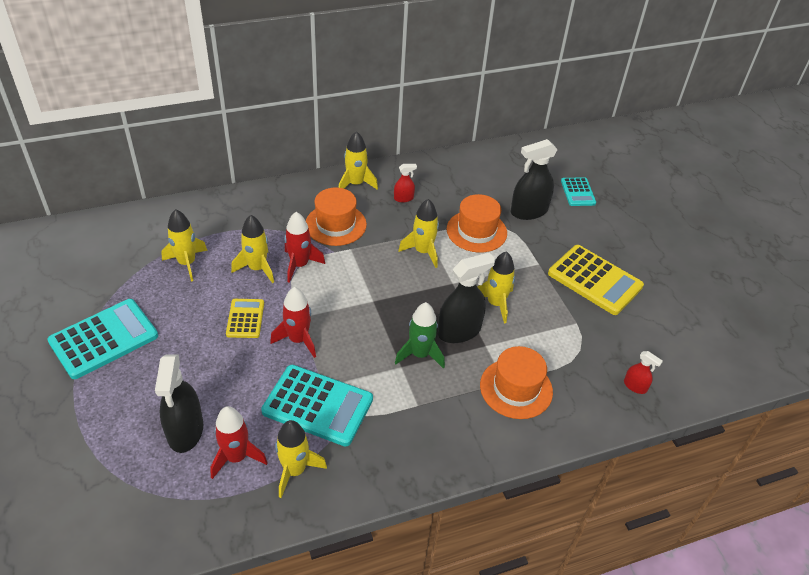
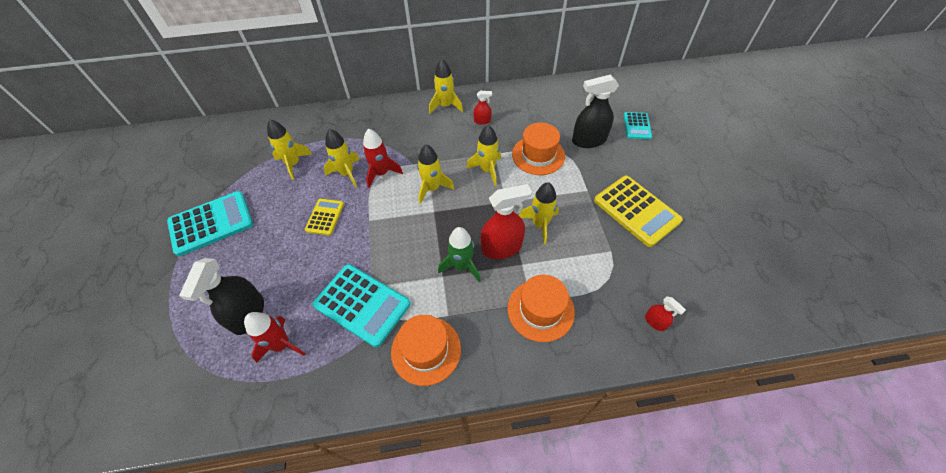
camera: 15 degrees right, 10 degrees up
red rocket [270,287,316,358] -> none
yellow rocket [275,420,327,498] -> yellow rocket moved to [417,144,455,204]
orange hat [306,187,367,246] -> orange hat moved to [391,315,461,386]
black spray bottle [438,252,495,343] -> red spray bottle [480,184,532,259]

